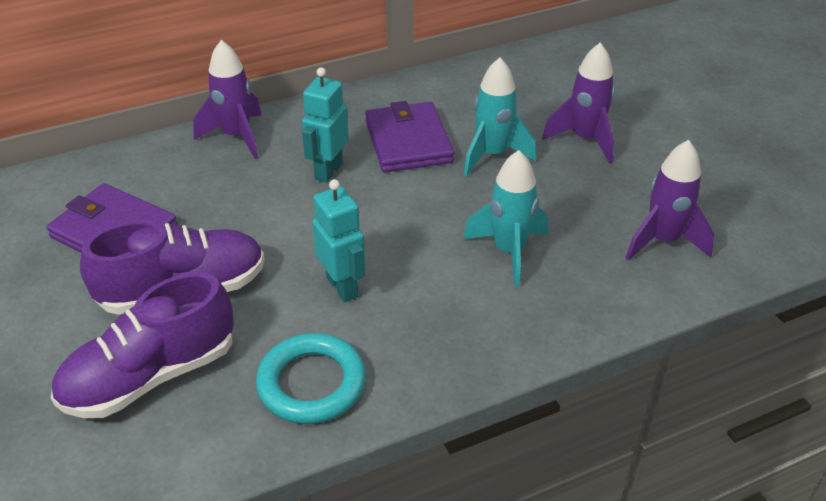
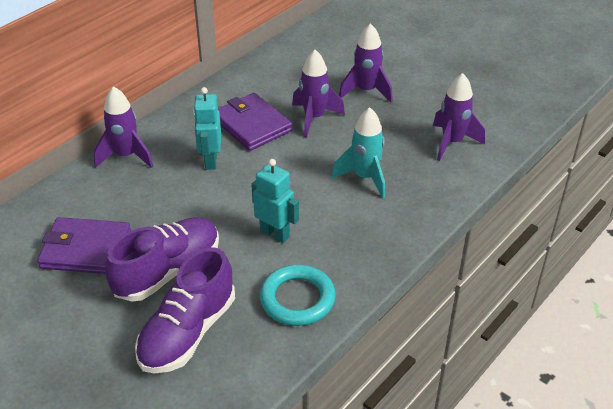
camera: 25 degrees left, 0 degrees up
turquoise rocket [464,58,536,176] -> purple rocket [292,50,345,137]

